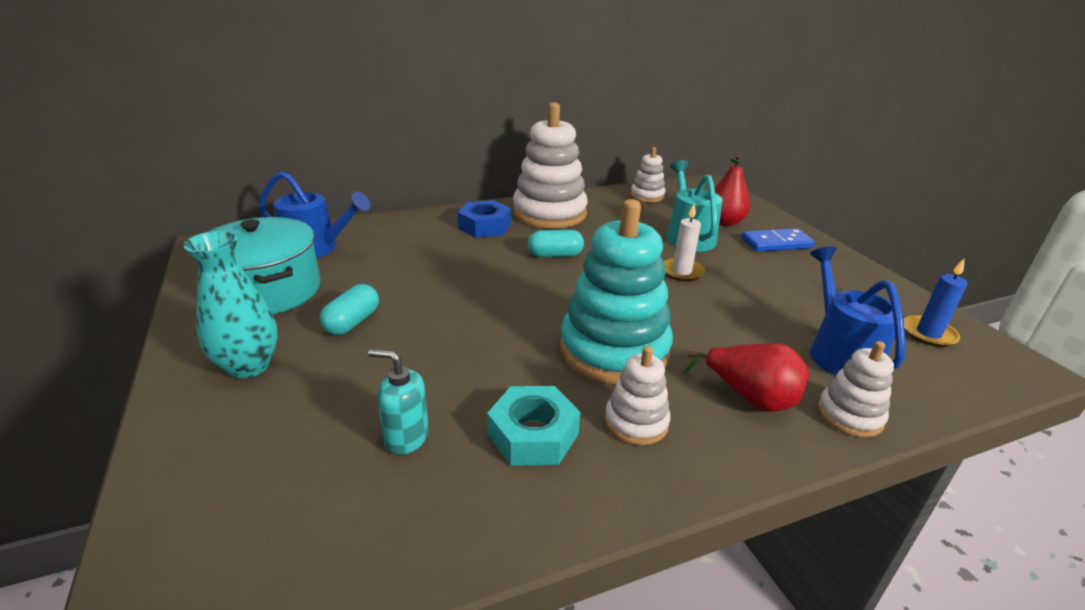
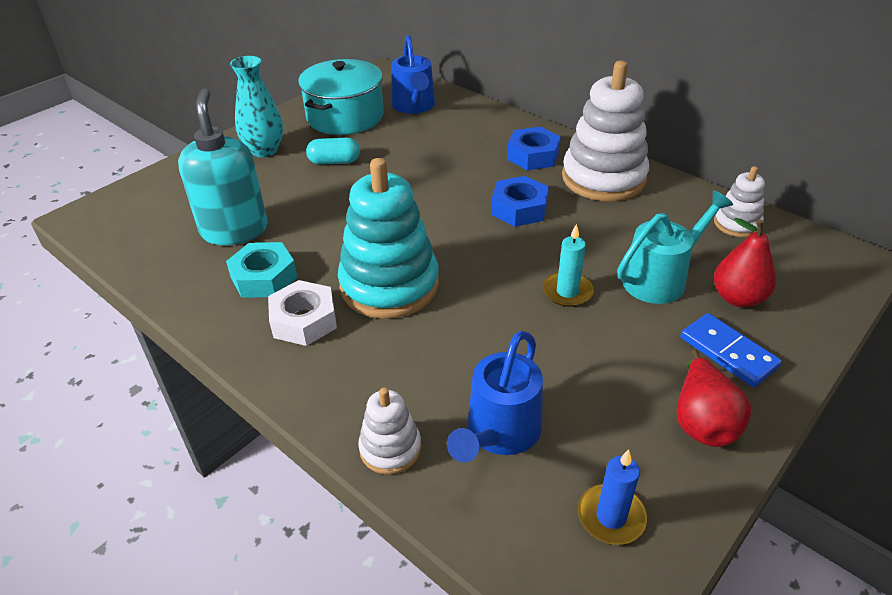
camera: 65 degrees right, 10 degrees up
turquoise soap dispenser [368,349,429,455] -> turquoise soap dispenser [178,89,268,245], size x1.95
turquoise capsule [528,230,584,257] -> blue nut [491,176,549,227]
white stacking toy [605,346,670,445] -> white nut [268,280,337,346]
white candle [664,204,705,282] -> turquoise candle [543,224,594,307]
red pear [683,343,809,412] -> red pear moved to [676,350,751,447]
blue watering can [810,246,906,376] -> blue watering can turned 150 degrees clockwise [447,331,543,463]

